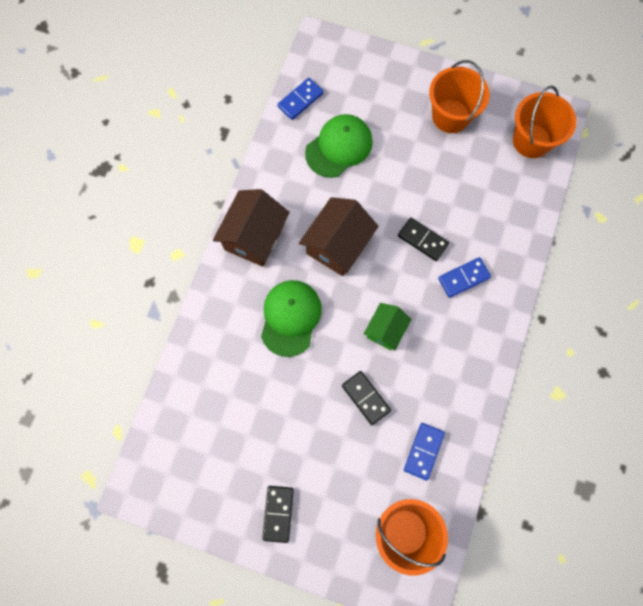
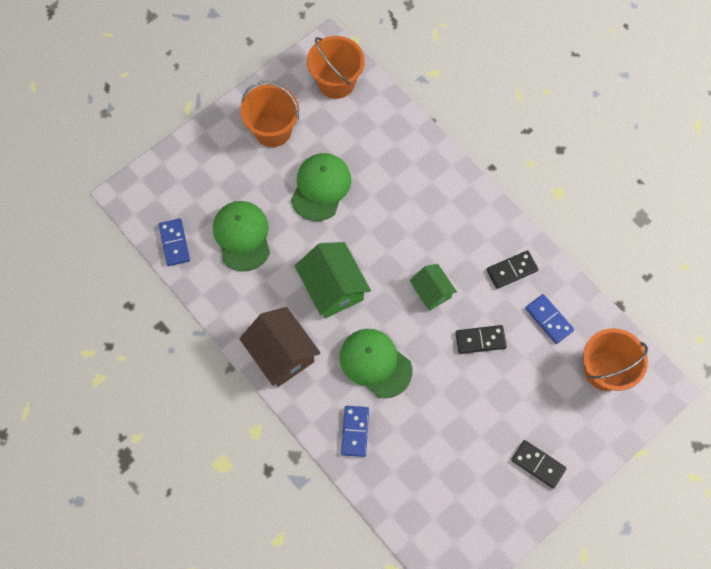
camera: 60 degrees left, 5 degrees down
brown house [299,197,379,276] -> green house [295,242,371,318]
black domino [398,218,449,261] -> black domino moved to [487,250,538,289]
blue domino [438,257,491,298] -> blue domino moved to [341,406,369,457]
none -> green cap [291,153,351,221]

